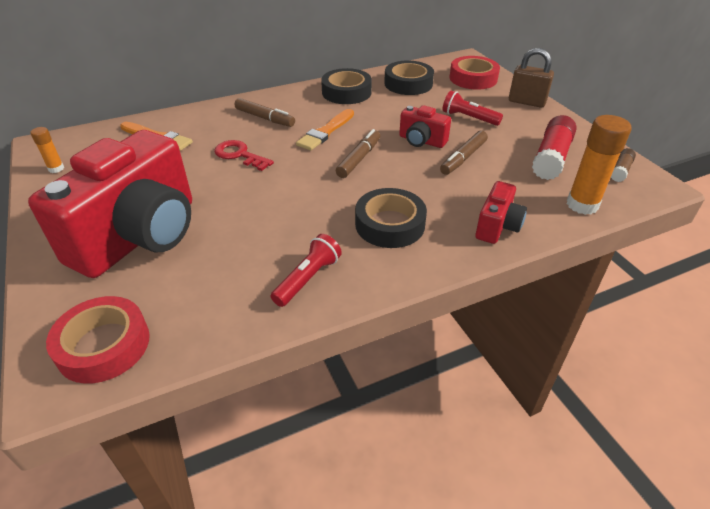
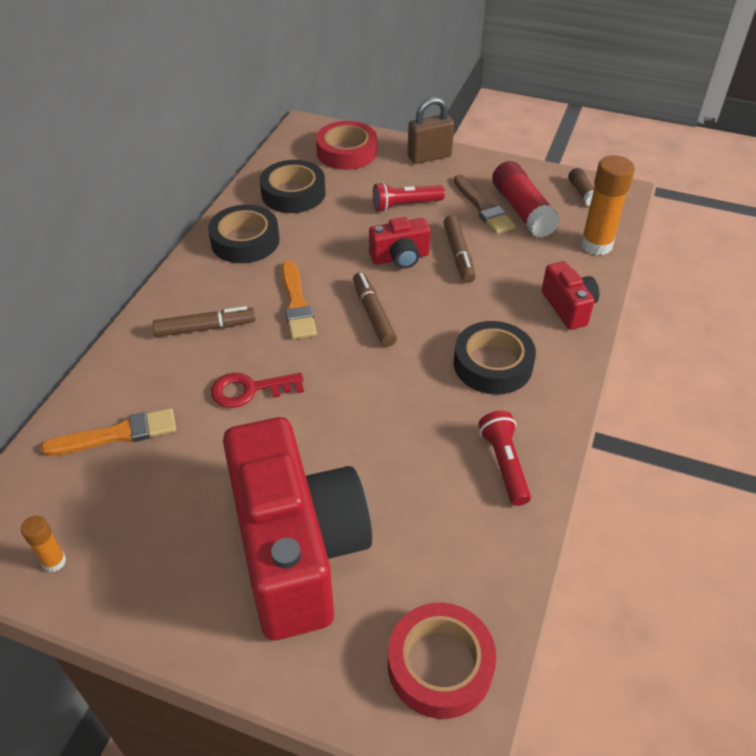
camera: 45 degrees left, 5 degrees up
none -> brown brush [454,174,515,234]

